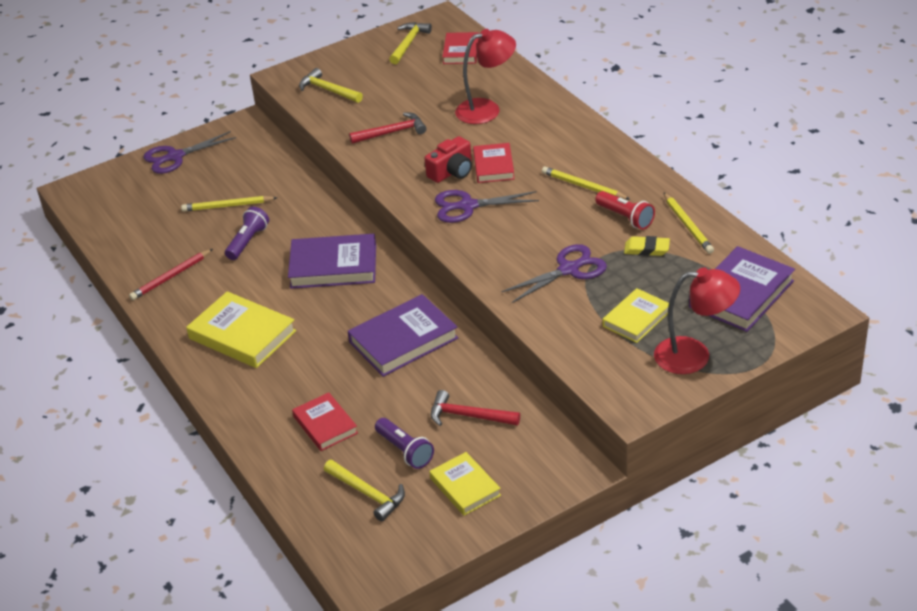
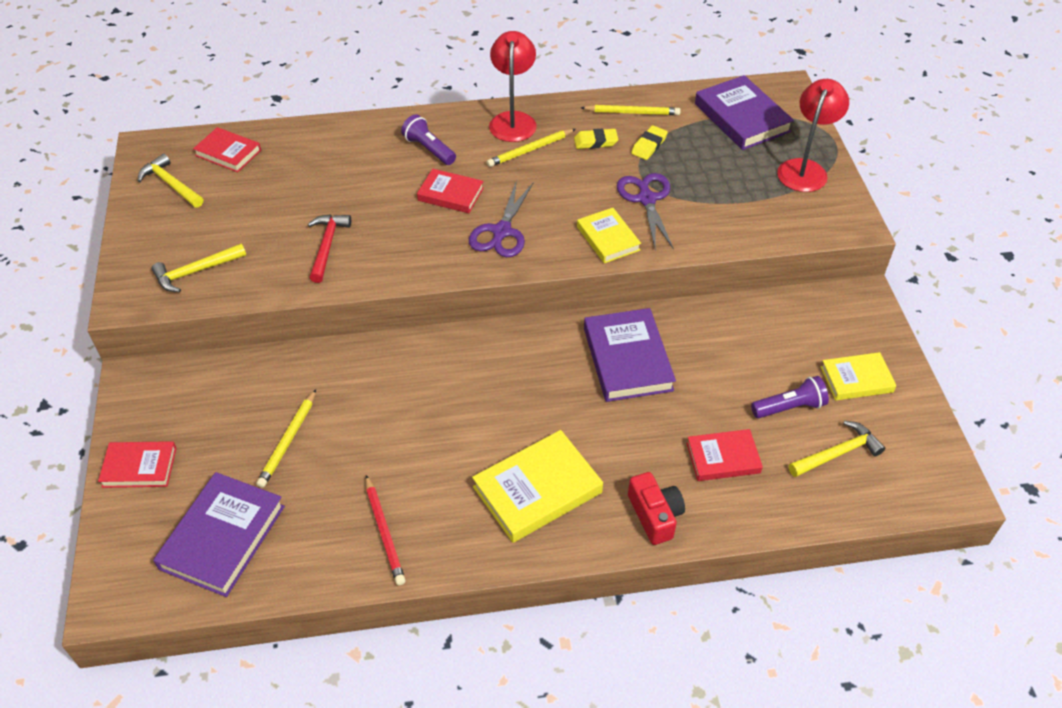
camera: 70 degrees left, 10 degrees up
purple scissors [144,131,236,174] -> red book [98,441,177,488]
purple flashlight [225,206,269,260] -> purple flashlight moved to [401,114,456,165]
purple book [288,234,376,289] -> purple book moved to [153,472,285,597]
red camera [425,136,472,183] -> red camera moved to [628,472,685,545]
red hammer [431,390,520,426] -> none
red lamp [455,29,516,124] -> red lamp moved to [489,31,537,142]
red flashlight [595,191,655,230] -> yellow eraser [574,128,618,149]
yellow book [603,288,669,343] -> yellow book moved to [577,208,641,263]

